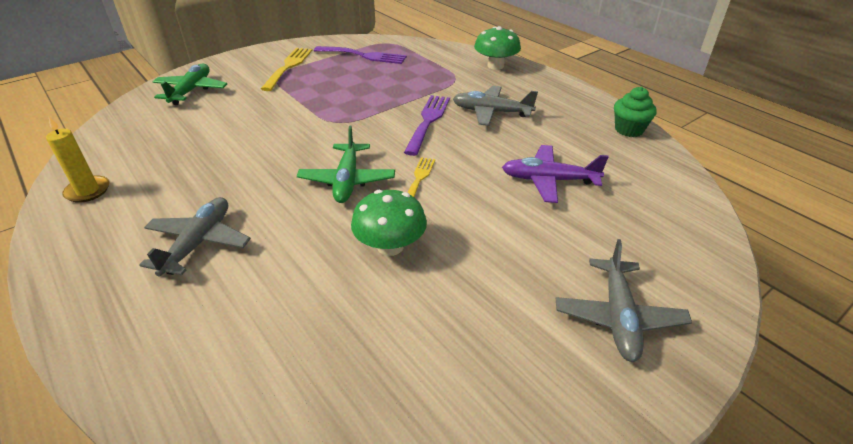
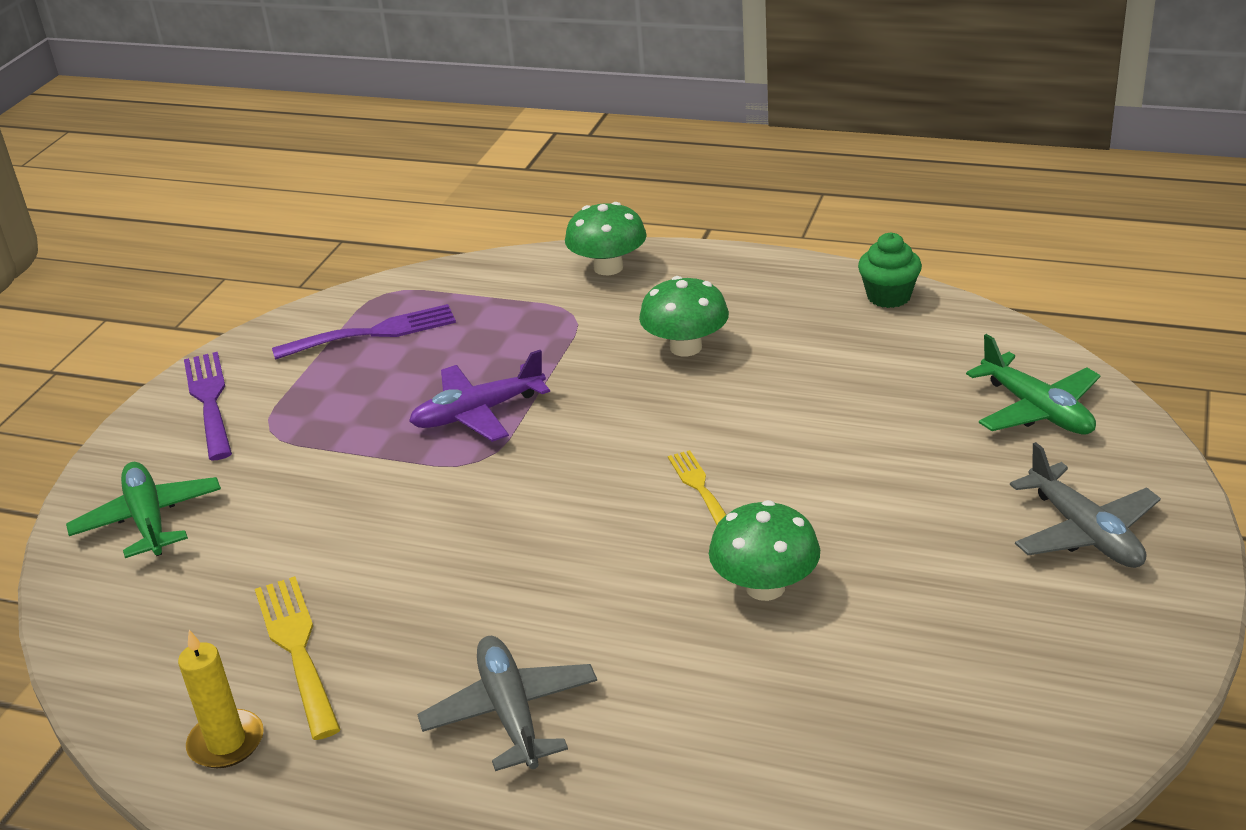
camera: 30 degrees left, 5 degrees down
yellow fork [261,48,313,91] -> yellow fork moved to [255,576,341,740]
green plane [297,126,395,203] -> green plane moved to [966,334,1100,435]
purple fork [404,95,450,156] -> purple fork moved to [184,352,232,460]
grey plane [453,86,538,126] -> green mushroom [639,276,729,356]
purple plane [502,145,609,203] -> purple plane moved to [409,350,550,442]

